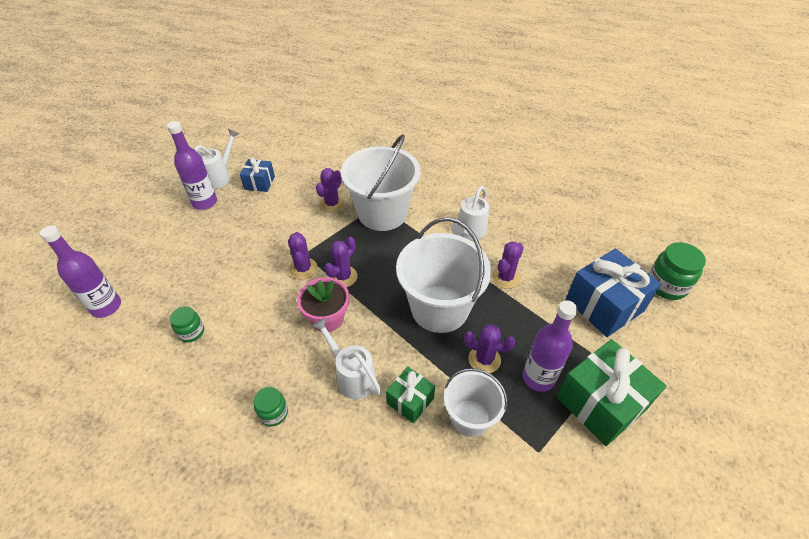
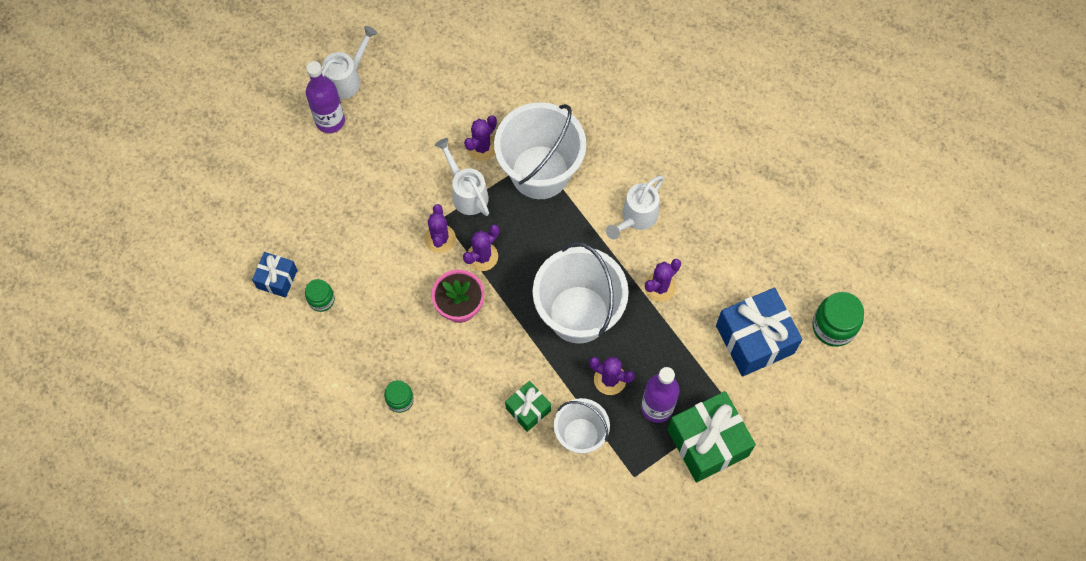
camera: 10 degrees right, 20 degrees up
purple bottle [40,226,121,318] -> none
blue gift [240,157,275,192] -> blue gift moved to [252,252,297,298]
white watering can [312,317,382,399] -> white watering can moved to [435,138,489,216]

